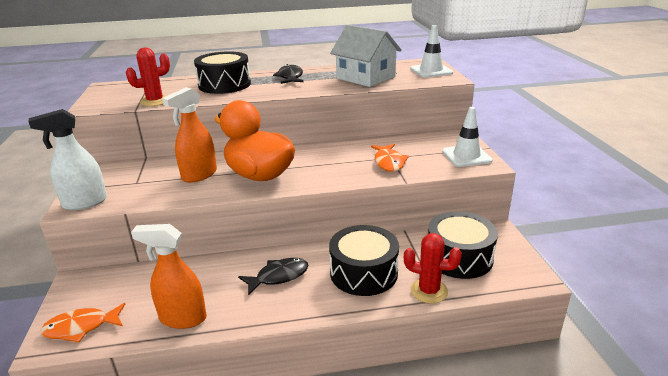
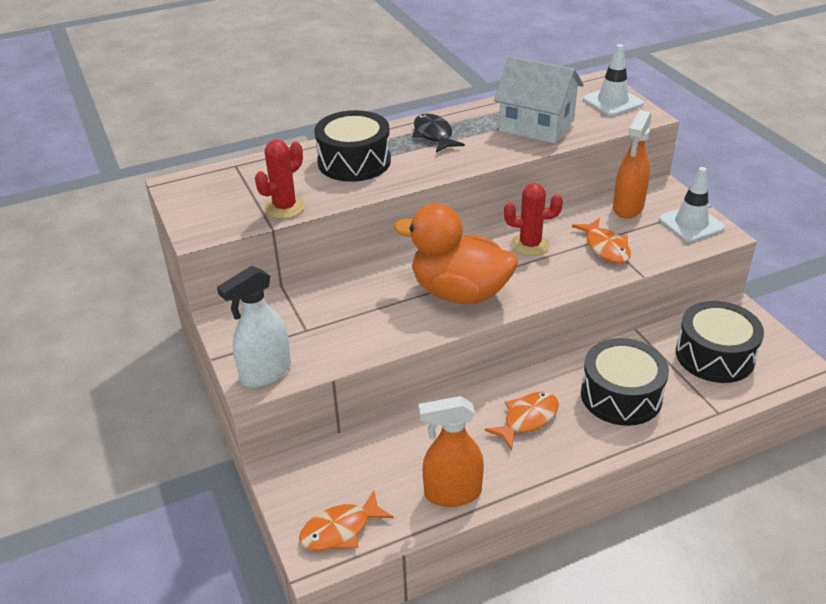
camera: 15 degrees left, 10 degrees up
orange spray bottle [162,87,217,183] -> orange spray bottle moved to [613,110,652,219]
black fish [238,258,309,295] -> orange fish [484,392,559,451]
red cactus [404,233,462,304] -> red cactus moved to [504,183,563,256]

